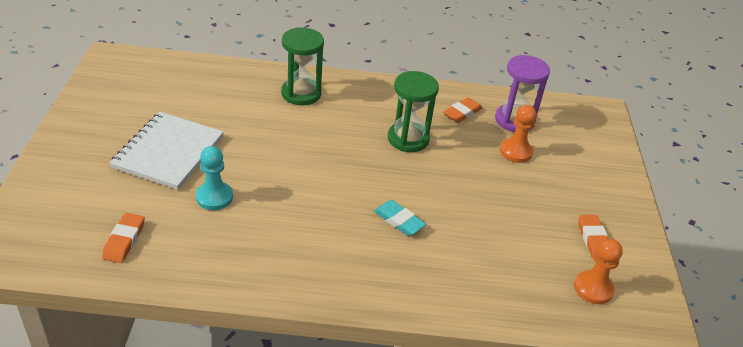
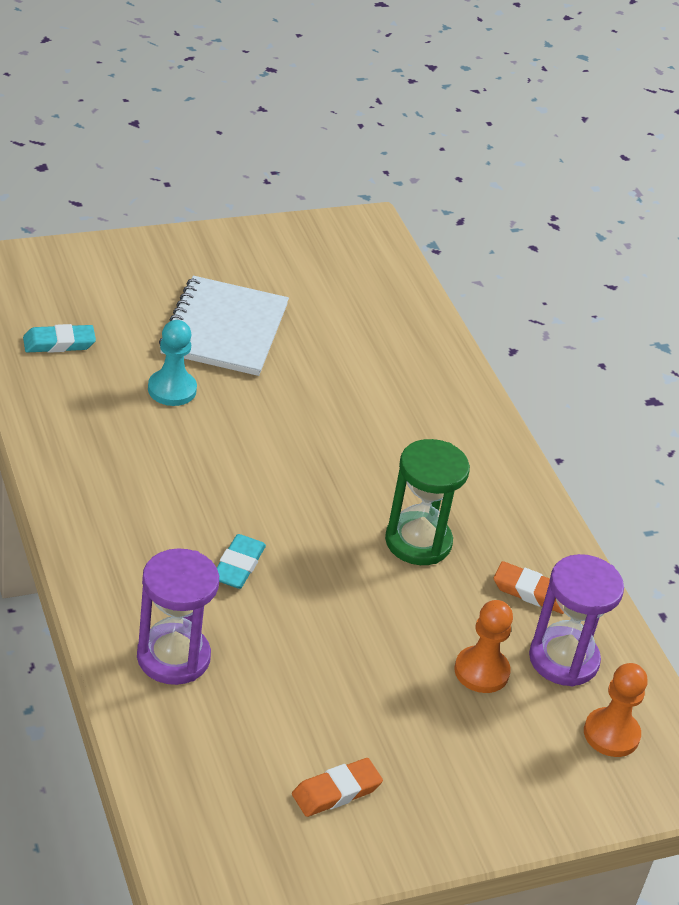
camera: 65 degrees right, 0 degrees up
orange eraser [102,213,145,263] -> turquoise eraser [23,324,96,353]
white notebook [109,112,224,190] -> white notebook turned 75 degrees counterclockwise [159,276,289,376]
green hourglass [281,27,324,105] -> none
orange pawn [574,239,623,304] -> orange pawn moved to [584,663,648,757]
none -> purple hourglass [137,548,219,685]

